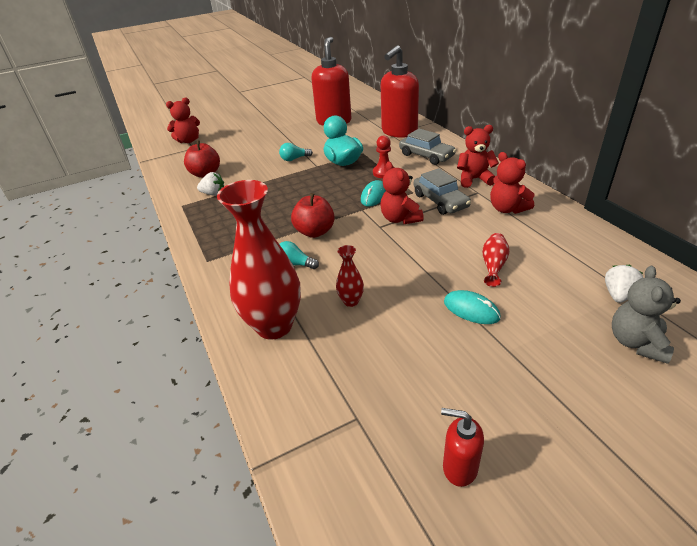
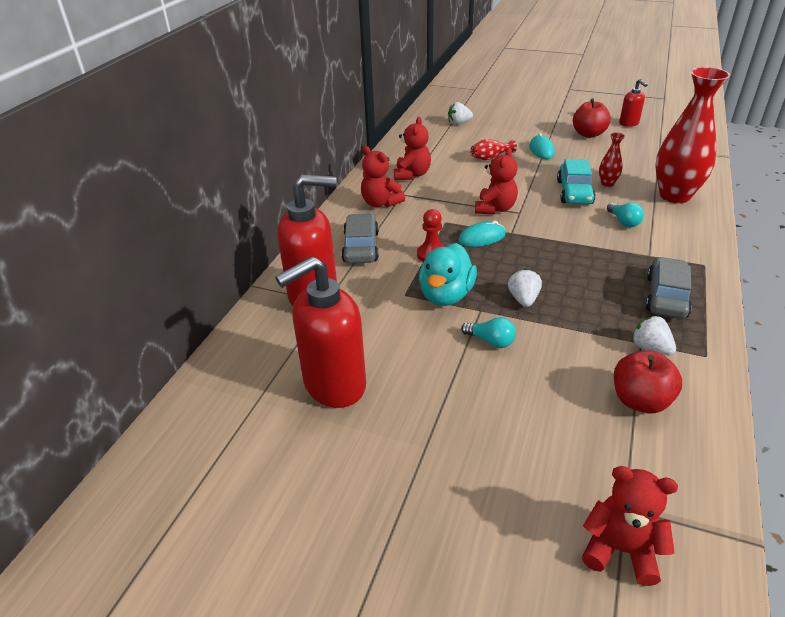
camera: 135 degrees left, 0 degrees up
red apple [291,193,335,238] -> red apple moved to [573,99,611,138]
grey car [414,168,471,215] -> grey car moved to [645,257,692,319]
grey teddy bear [612,266,681,364] -> none
none -> white strawberry [508,269,542,307]
none -> turquoise car [557,159,596,204]

